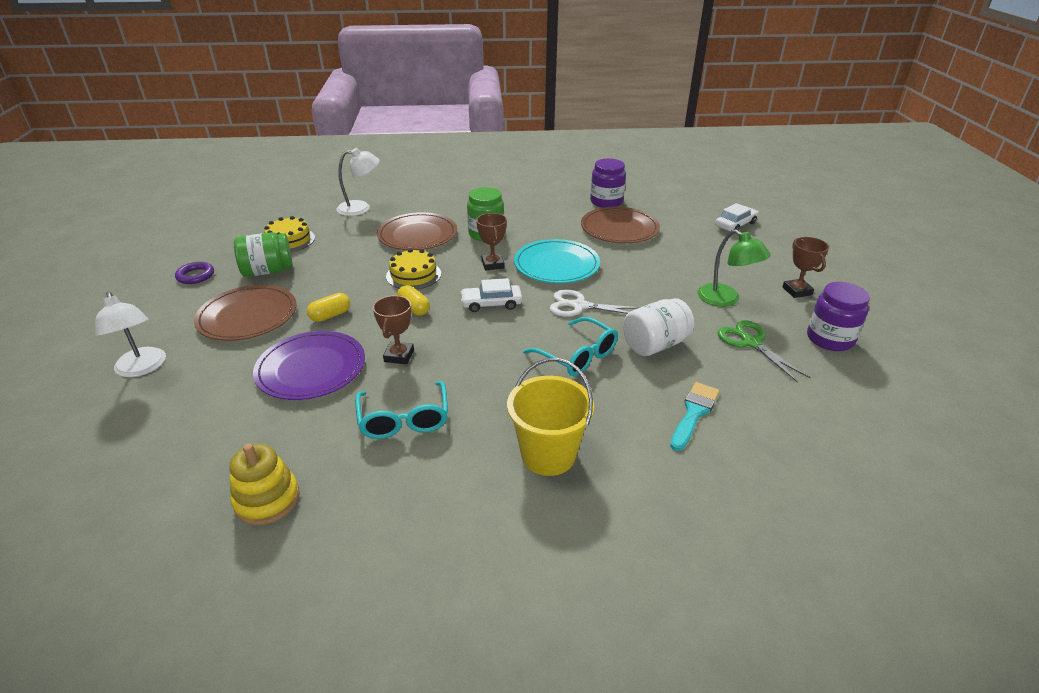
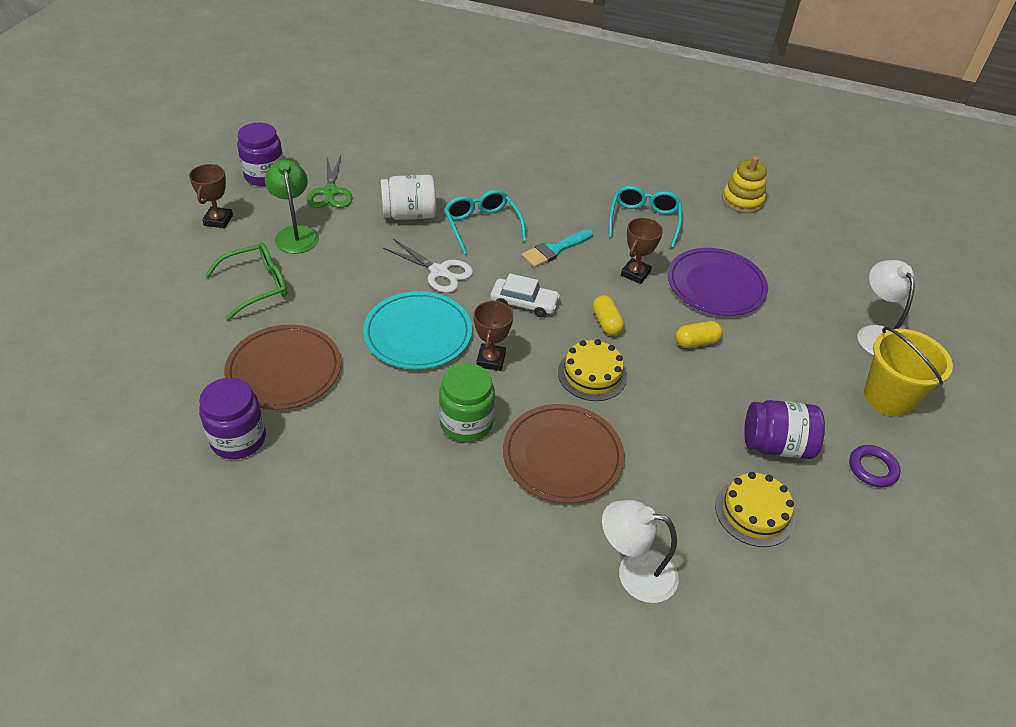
camera: 160 degrees left, 10 degrees up
brown plate [194,285,297,341] -> none
green jar [234,232,293,277] -> purple jar [744,400,825,459]
yellow bucket [507,358,594,476] -> yellow bucket moved to [864,327,953,417]
turquoise brush [670,382,720,451] -> turquoise brush moved to [522,229,593,268]
white car [715,203,759,231] -> none
none -> green glasses [205,242,287,320]

